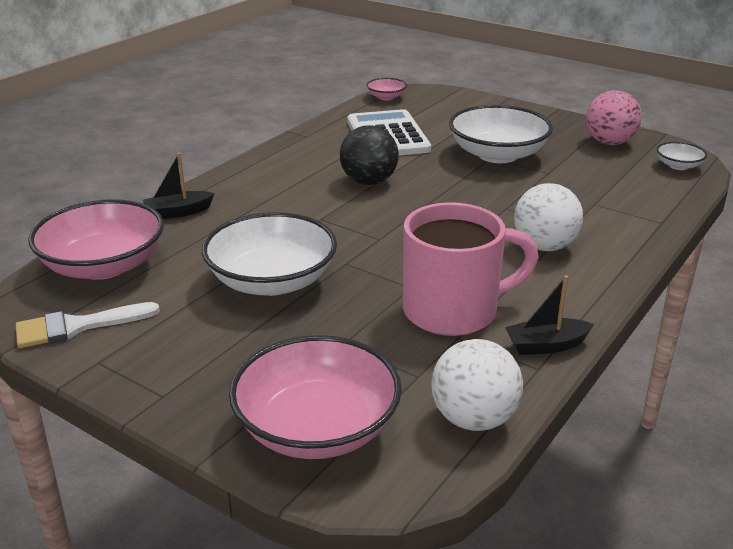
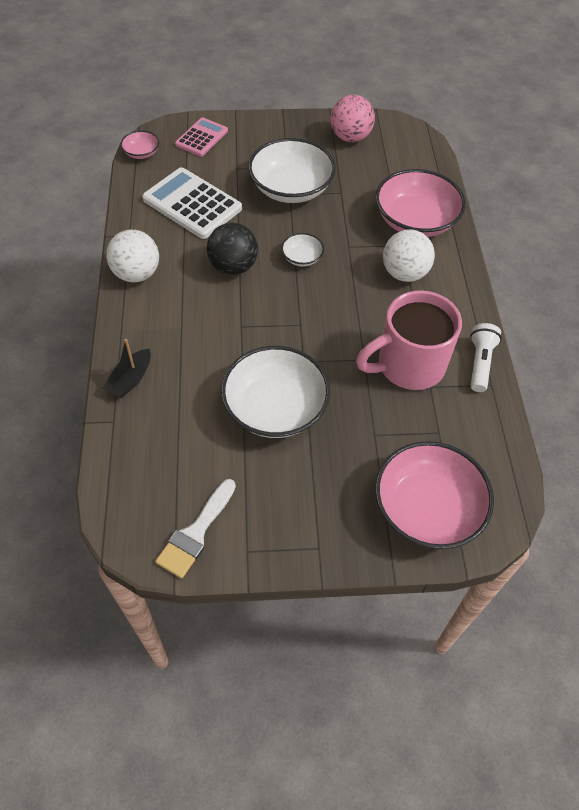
camera: 40 degrees left, 25 degrees up
pink bowl [28,199,164,280] -> pink bowl moved to [375,169,466,237]
pink mug [403,202,539,336] -> pink mug turned 150 degrees counterclockwise [356,290,462,390]
white ball [431,339,523,431] -> white ball moved to [106,230,159,282]
black boat [505,275,594,355] -> white flashlight [470,323,502,392]
white bowl [657,142,707,170] -> white bowl moved to [281,233,324,267]
none -> pink calculator [175,117,228,157]

